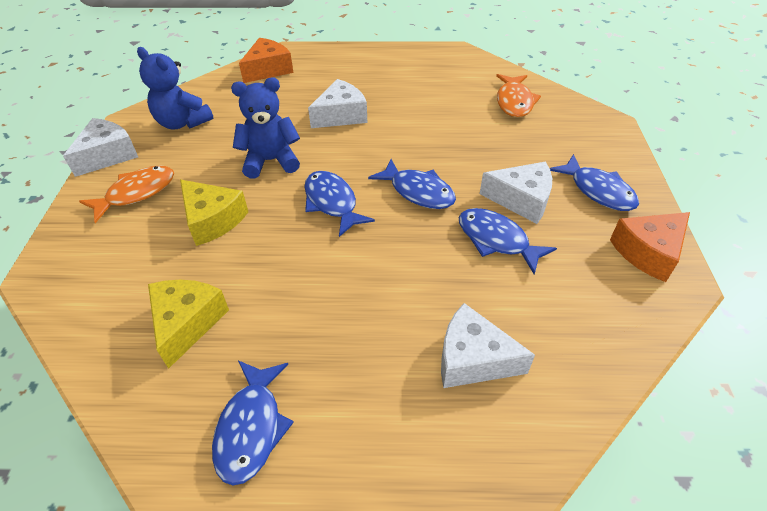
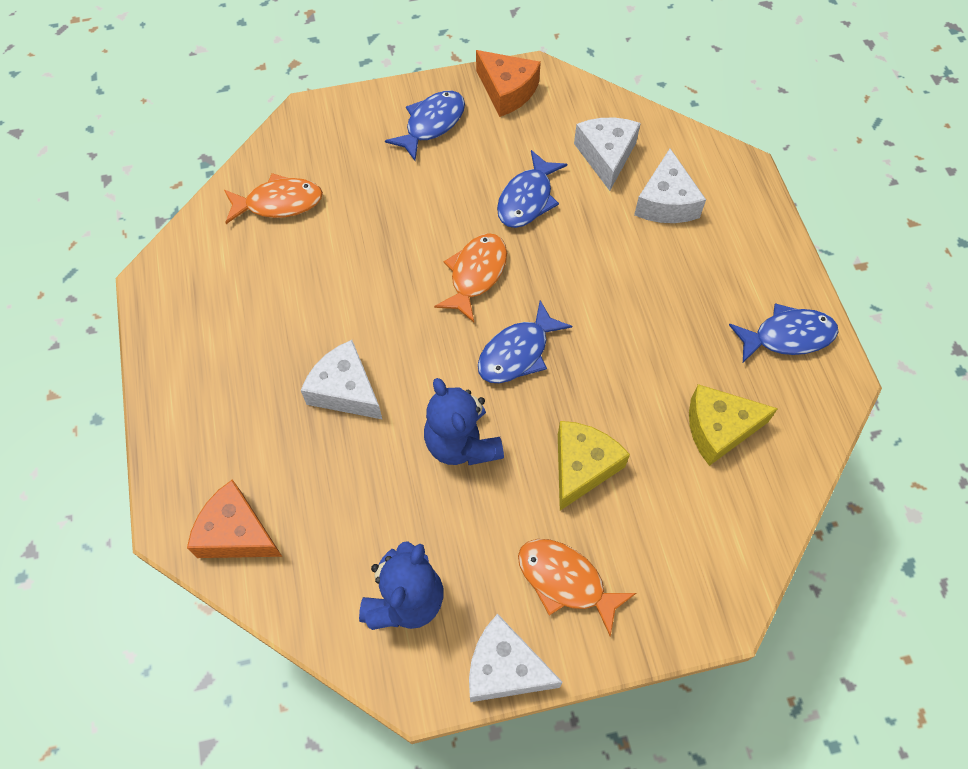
camera: 105 degrees left, 15 degrees up
blue fish [368,159,456,209] -> orange fish [434,233,507,322]
white cheese [480,162,552,224] -> white cheese moved to [574,118,641,191]

